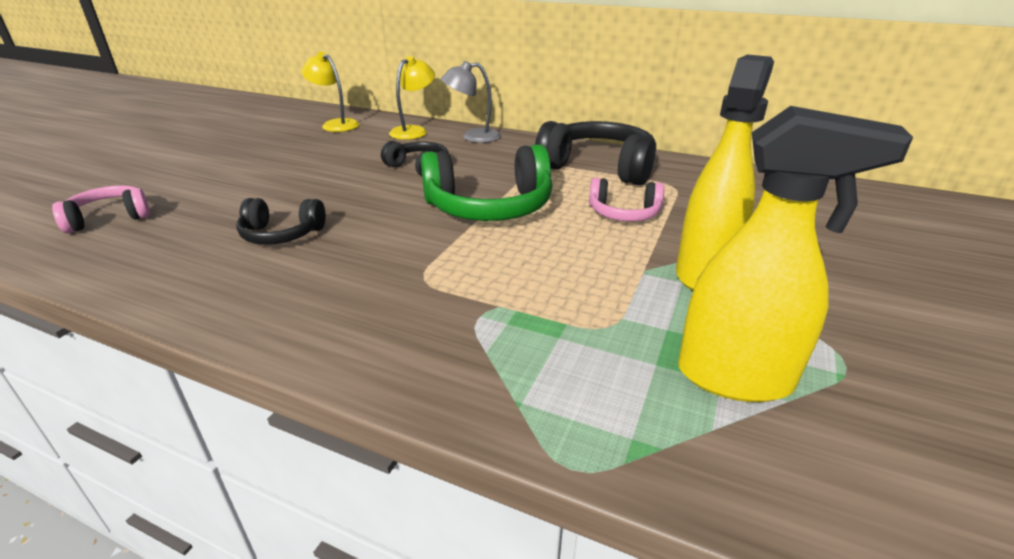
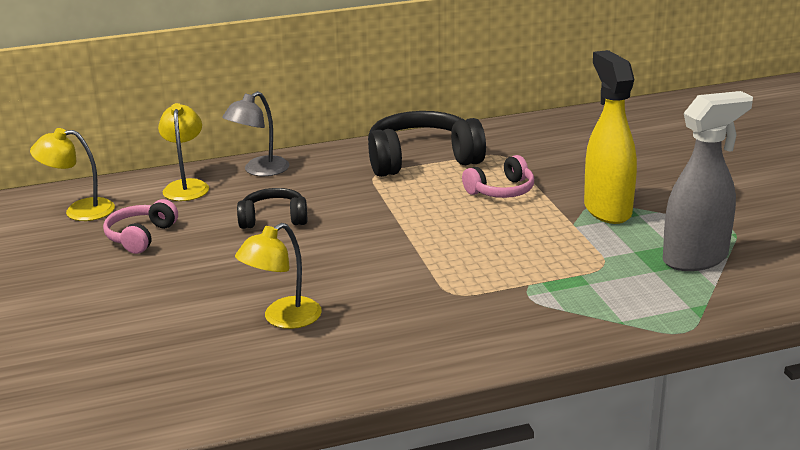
camera: 40 degrees left, 5 degrees down
pink headphones [52,185,150,233] -> pink headphones moved to [103,199,178,254]
black headphones [236,198,326,245] -> yellow lamp [235,223,322,329]
green headphones [421,144,552,221] -> none
yellow spray bottle [678,106,913,402] -> grey spray bottle [663,91,753,271]

